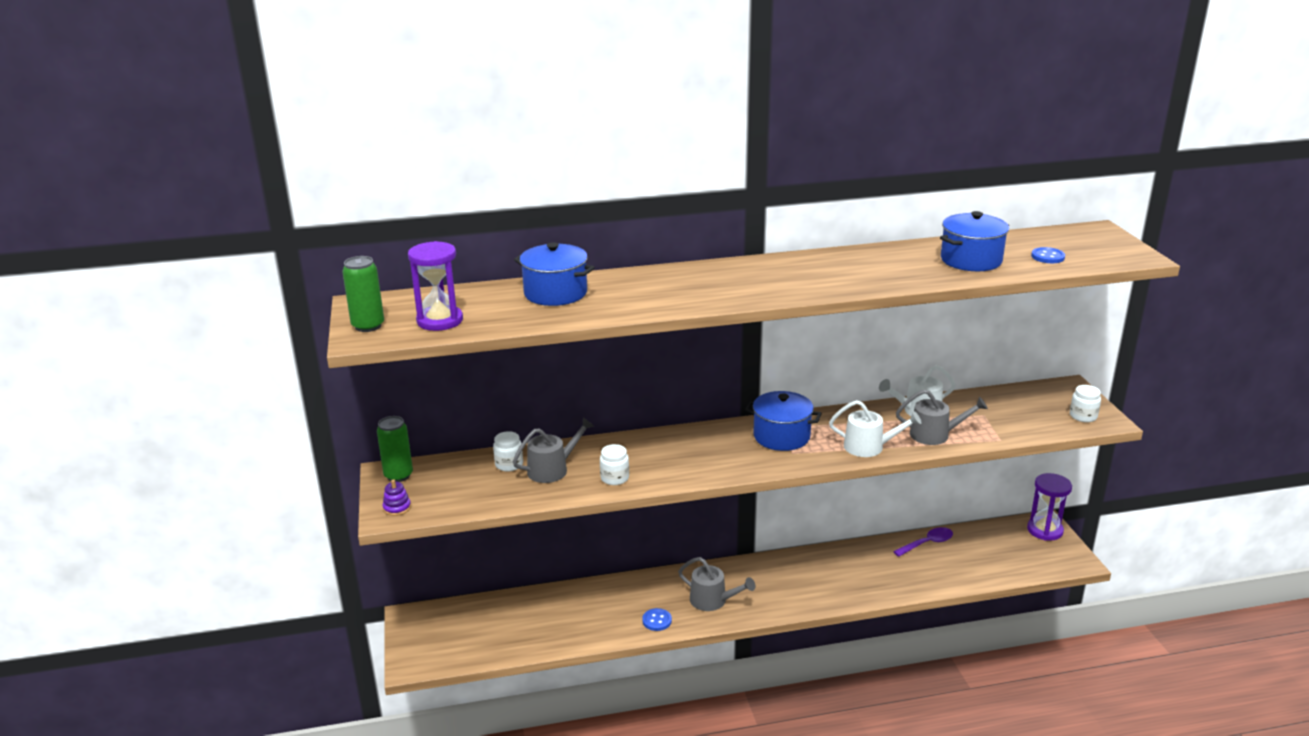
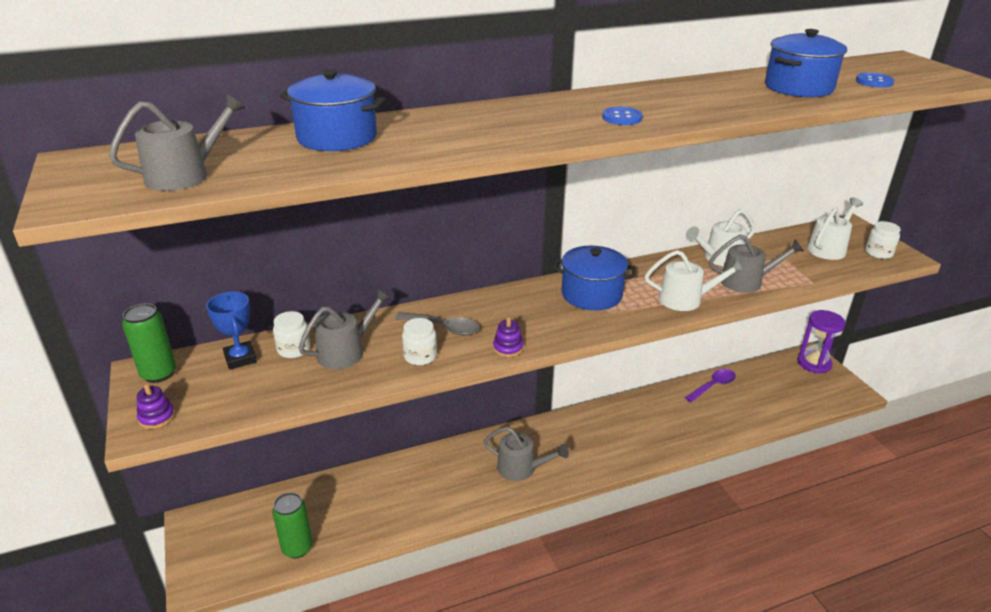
camera: 10 degrees left, 5 degrees up
green can [342,256,384,332] -> green can moved to [272,492,313,558]
purple hourglass [408,241,463,331] -> grey watering can [109,94,245,191]
blue button [642,608,672,631] -> blue button moved to [602,107,643,125]
none -> blue trophy [206,292,257,370]
none -> grey spoon [395,312,480,335]
none -> purple stacking toy [493,317,523,357]
none -> white watering can [807,197,863,260]

